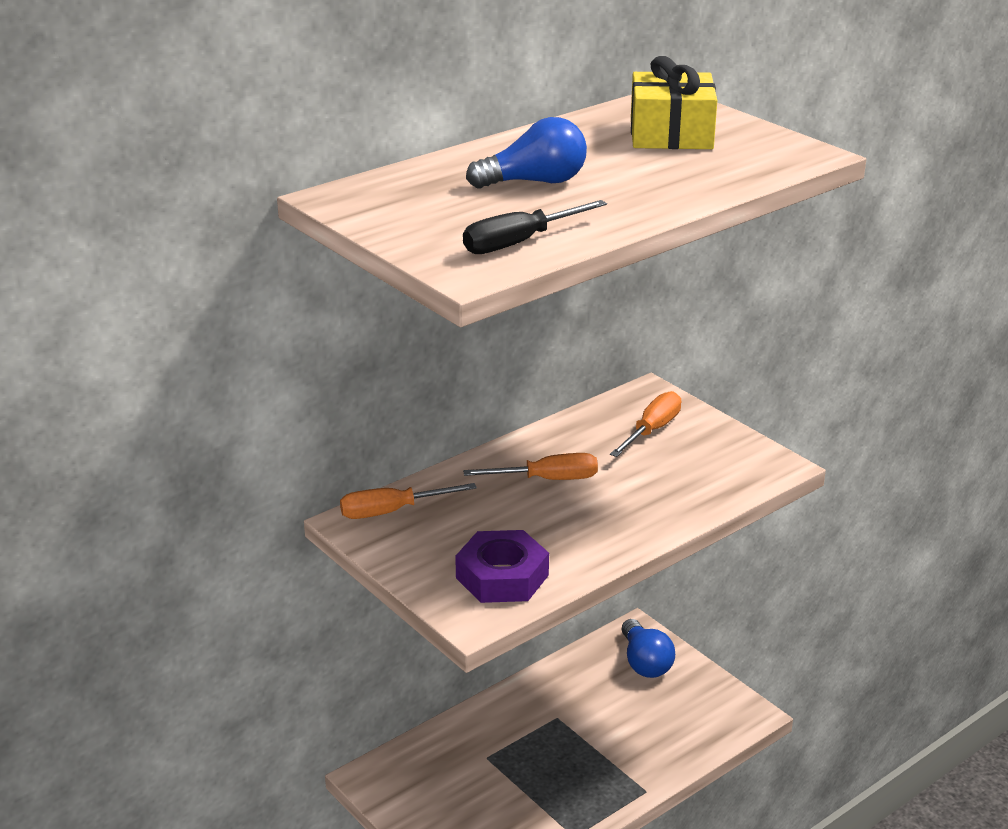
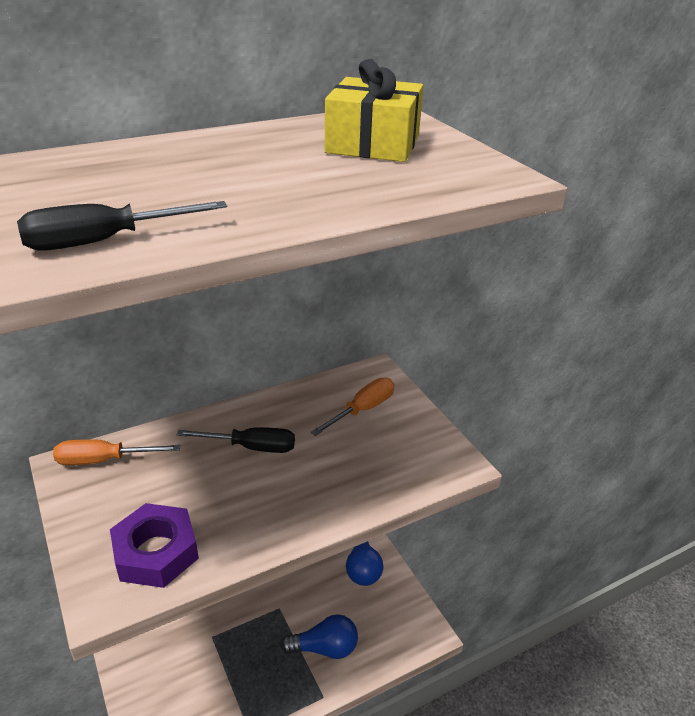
camera: 10 degrees right, 5 degrees up
orange screwdriver [463,453,598,480] -> black screwdriver [177,427,295,453]
blue light bulb [466,117,587,189] -> blue light bulb moved to [280,614,358,659]

